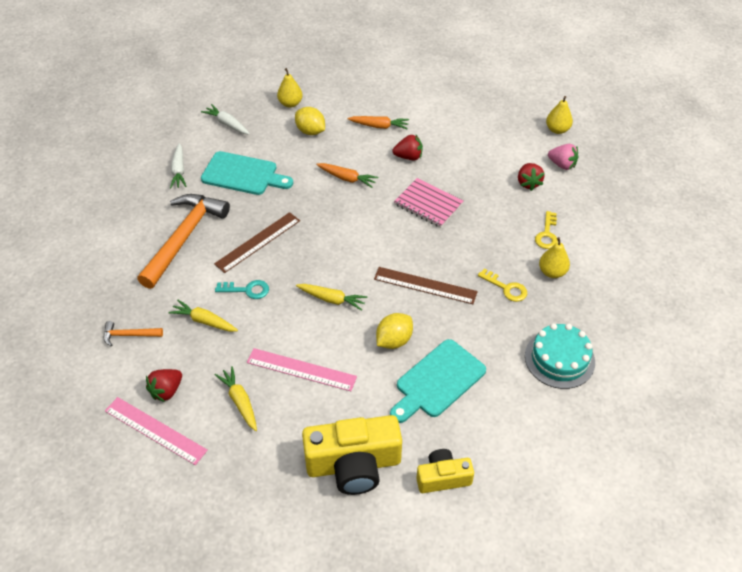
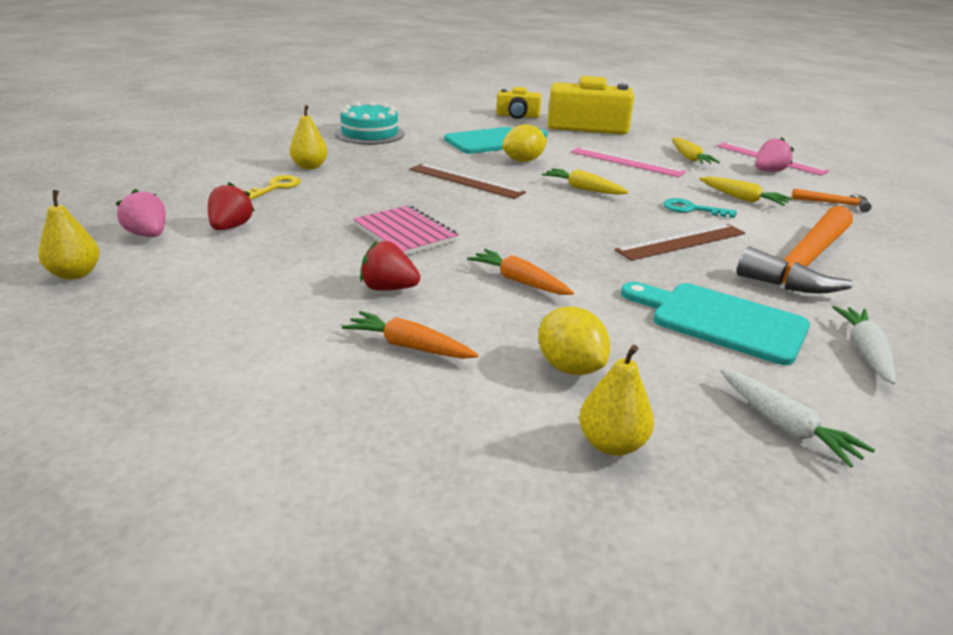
camera: 165 degrees left, 20 degrees down
red strawberry [146,369,182,402] -> pink strawberry [755,137,794,172]
yellow key [478,269,527,302] -> none

